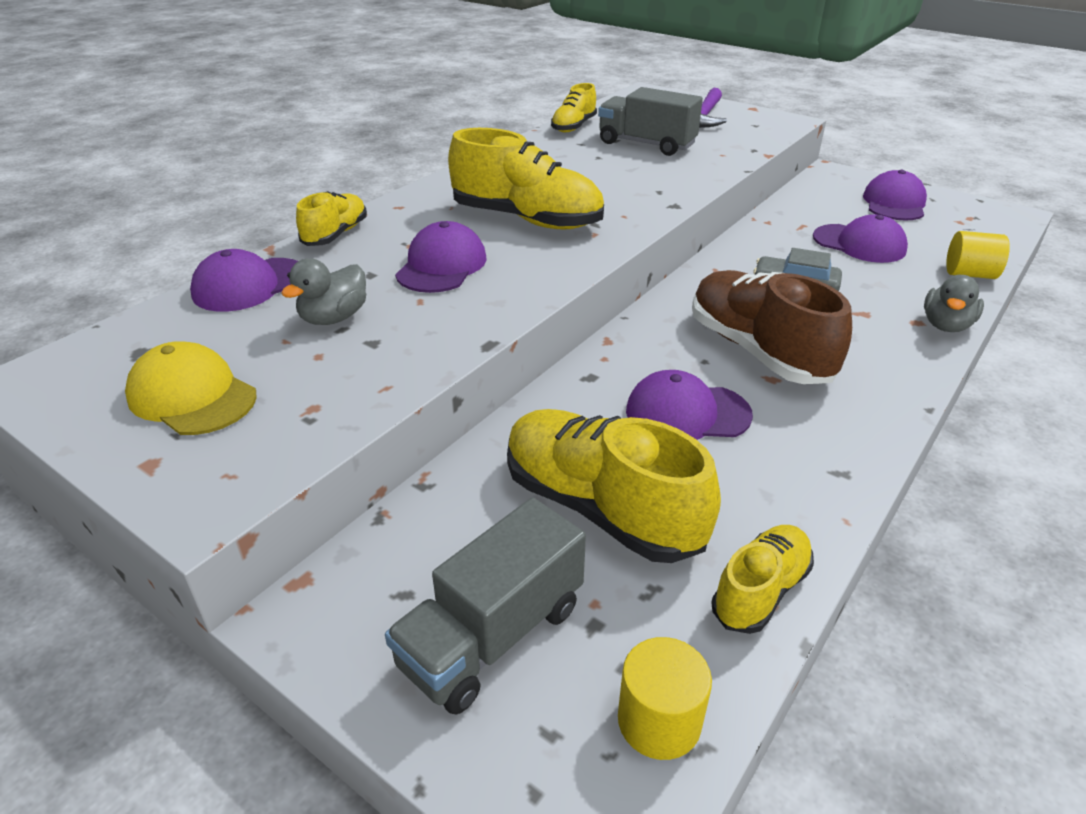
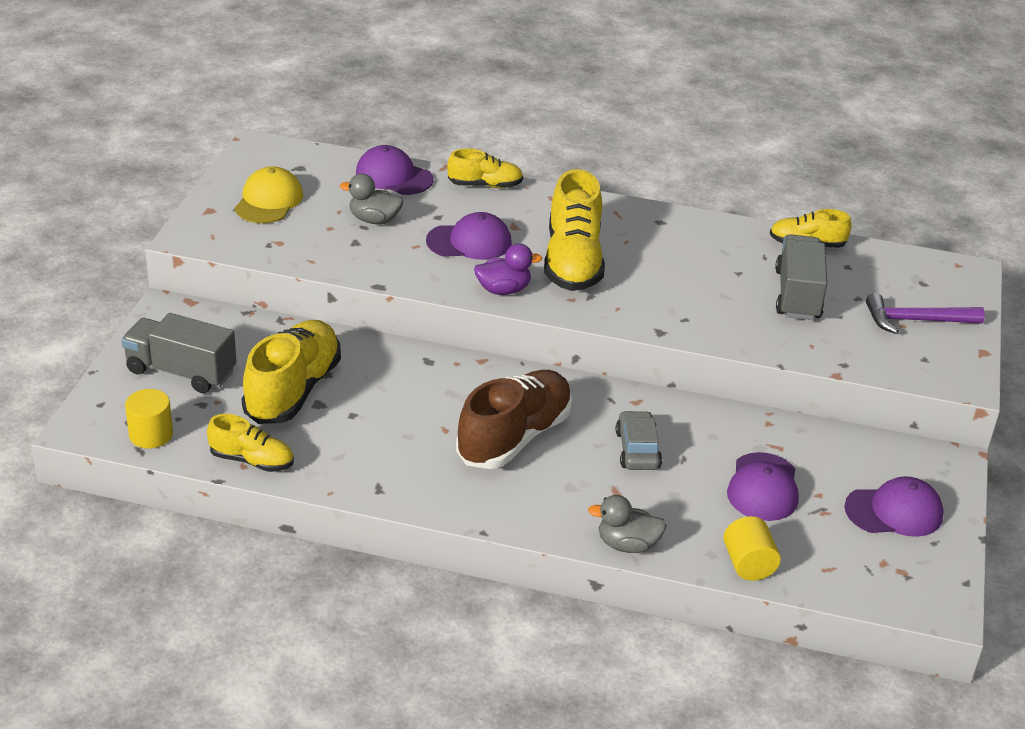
camera: 65 degrees right, 0 degrees up
purple cap [626,370,753,440] -> none
none -> purple duck [474,243,542,295]

